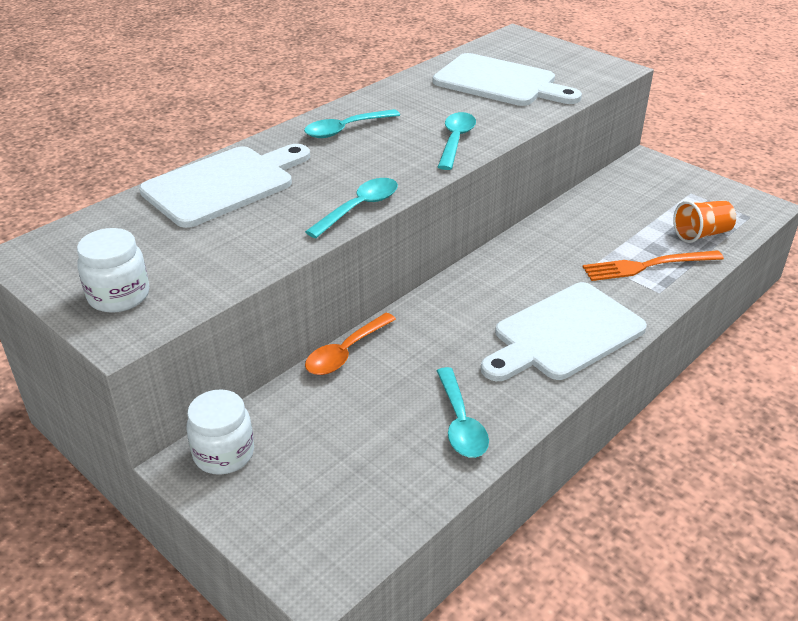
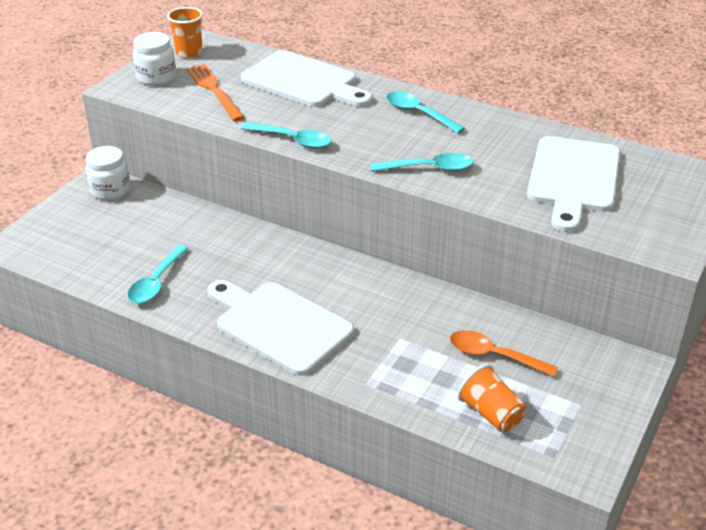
camera: 75 degrees right, 0 degrees up
orange spoon [305,313,396,375] -> orange spoon moved to [450,330,558,377]
turquoise spoon [437,367,489,458] -> turquoise spoon turned 45 degrees counterclockwise [128,245,189,304]
orange fork [583,250,724,281] -> orange fork moved to [186,64,245,121]
none -> orange cup [167,7,203,58]

